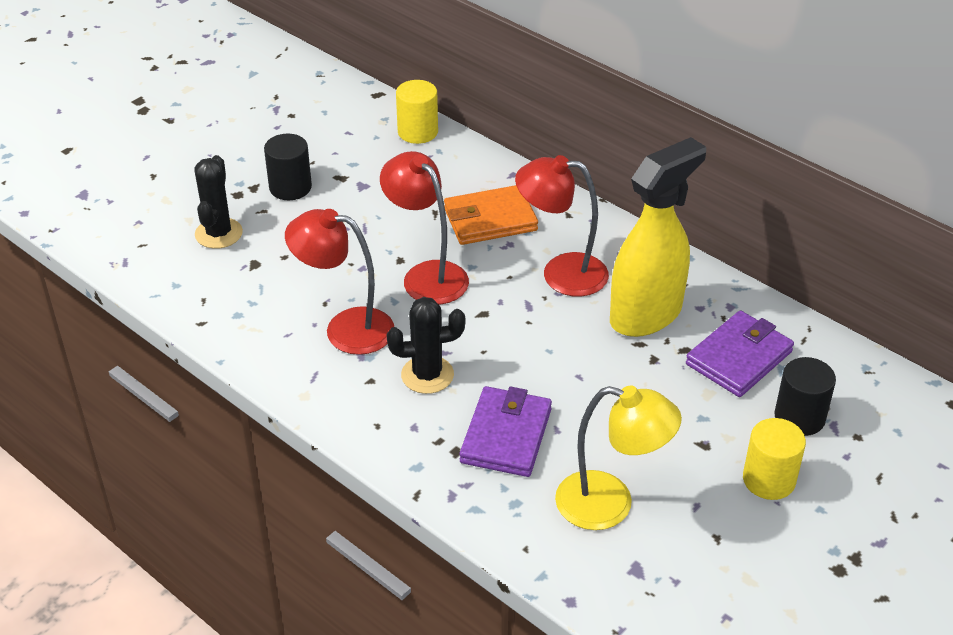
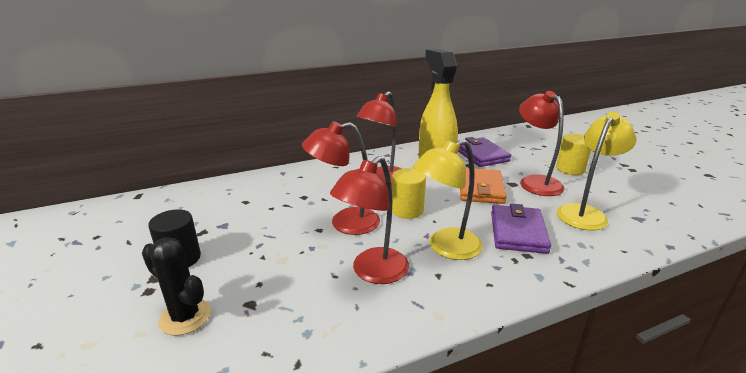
camera: 65 degrees left, 15 degrees down
black cactus [387,297,465,394] -> yellow lamp [413,139,483,260]
yellow cylinder [396,80,438,144] -> yellow cylinder moved to [392,168,426,219]
orange wallet [444,185,538,245] -> orange wallet moved to [460,168,507,204]
purple wallet [460,386,552,477] -> purple wallet turned 60 degrees clockwise [491,203,551,254]
black cylinder [775,357,836,436] -> none
none -> red lamp [519,91,565,196]

